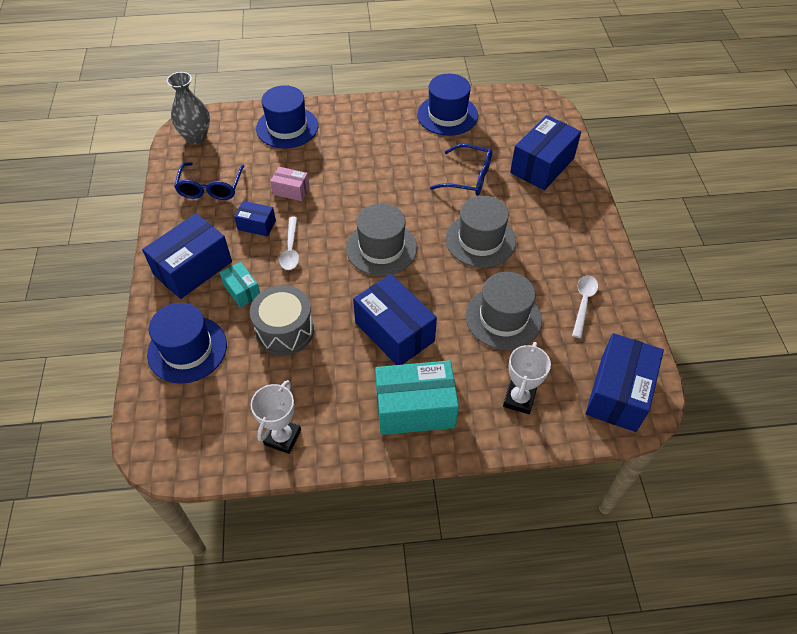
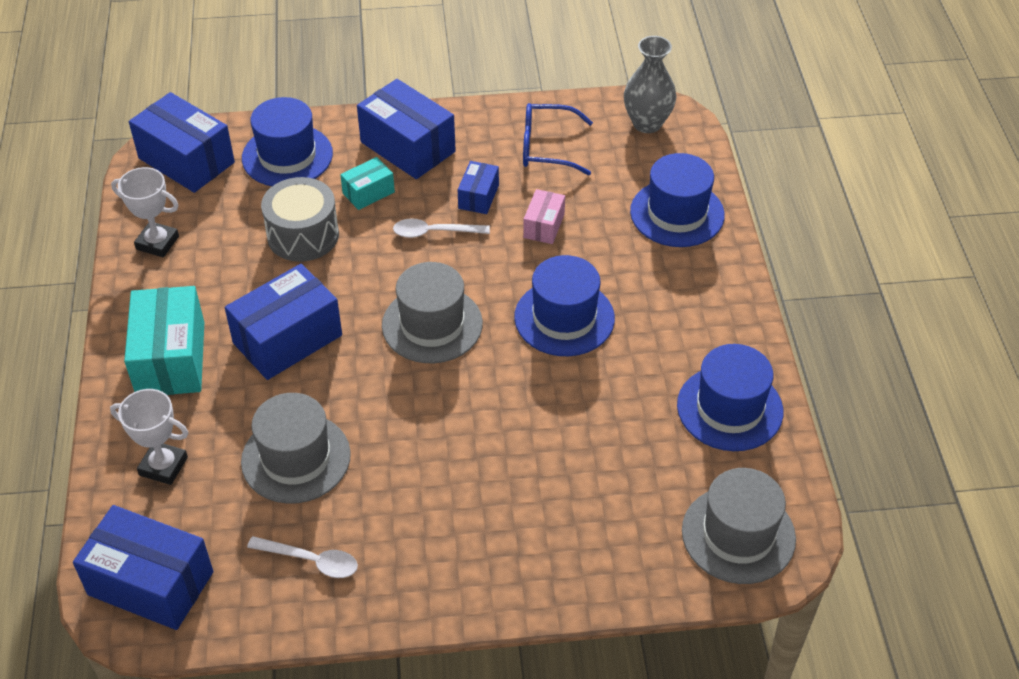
camera: 90 degrees right, 5 degrees down
blue glasses [430,144,492,195] -> none
grey hat [445,196,516,268] -> grey hat moved to [682,468,796,584]
blue box [510,115,581,190] -> blue box moved to [129,92,235,193]
none -> blue hat [514,255,615,356]

